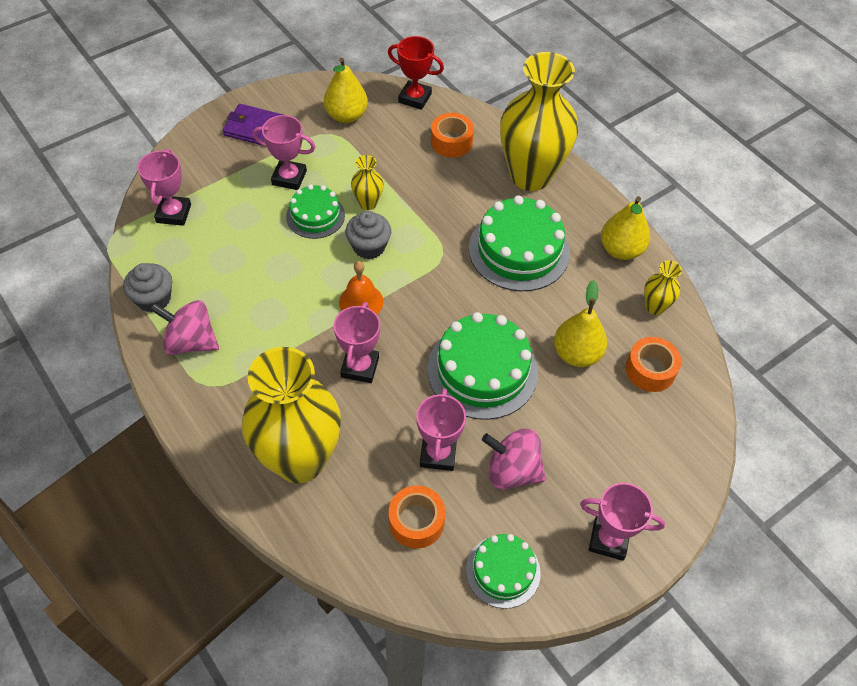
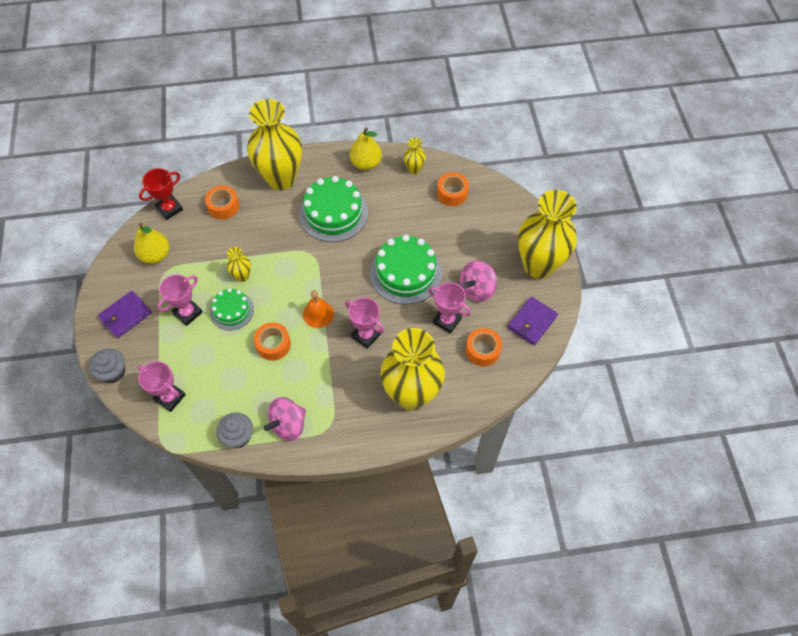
camera: 60 degrees left, 5 degrees up
grey cupcake [346,211,391,259] -> grey cupcake moved to [89,349,125,383]
green cake [466,534,541,609] -> purple wallet [508,297,558,345]
yellow pear [554,280,607,367] -> none
pink trophy [580,483,665,561] -> yellow vase [518,190,577,279]
none -> orange tape [254,322,291,361]

